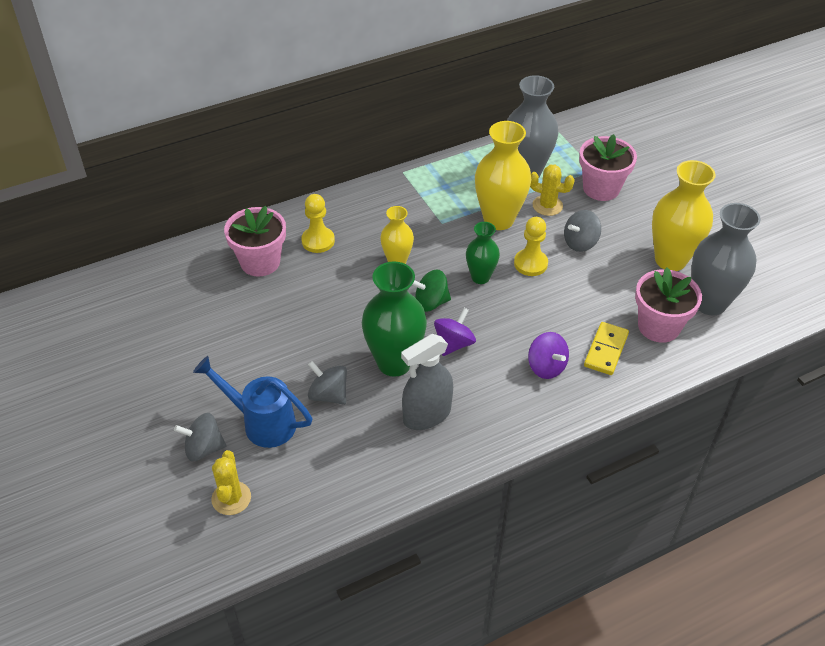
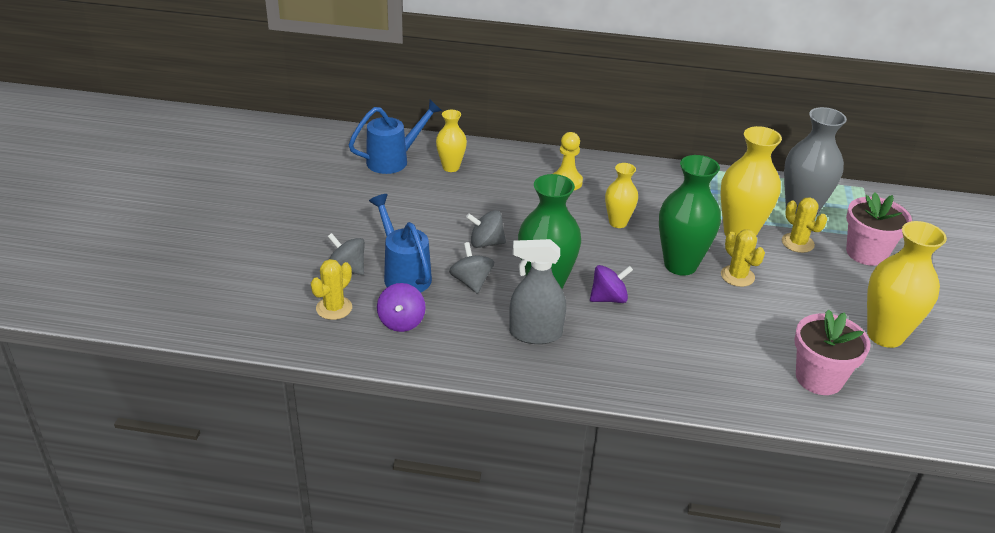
camera: 35 degrees right, 10 degrees down
pink flower pot [224,206,286,277] -> none
green spinning top [412,270,451,312] -> none
green vase [466,222,500,284] -> green vase [659,155,721,276], size x1.74
yellow pawn [514,217,548,276] -> yellow cactus [721,229,765,287]
purple spinning top [528,332,569,379] -> purple spinning top moved to [377,283,426,332]
grey spinning top [564,210,601,252] -> grey spinning top moved to [466,210,506,248]
yellow domino [584,322,629,375] -> none
grey vase [692,203,761,316] -> none
none -> blue watering can [349,100,442,174]
none -> yellow vase [436,110,467,172]

